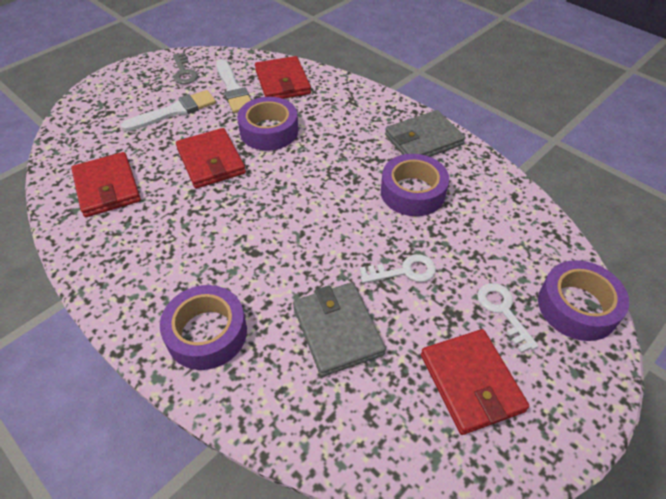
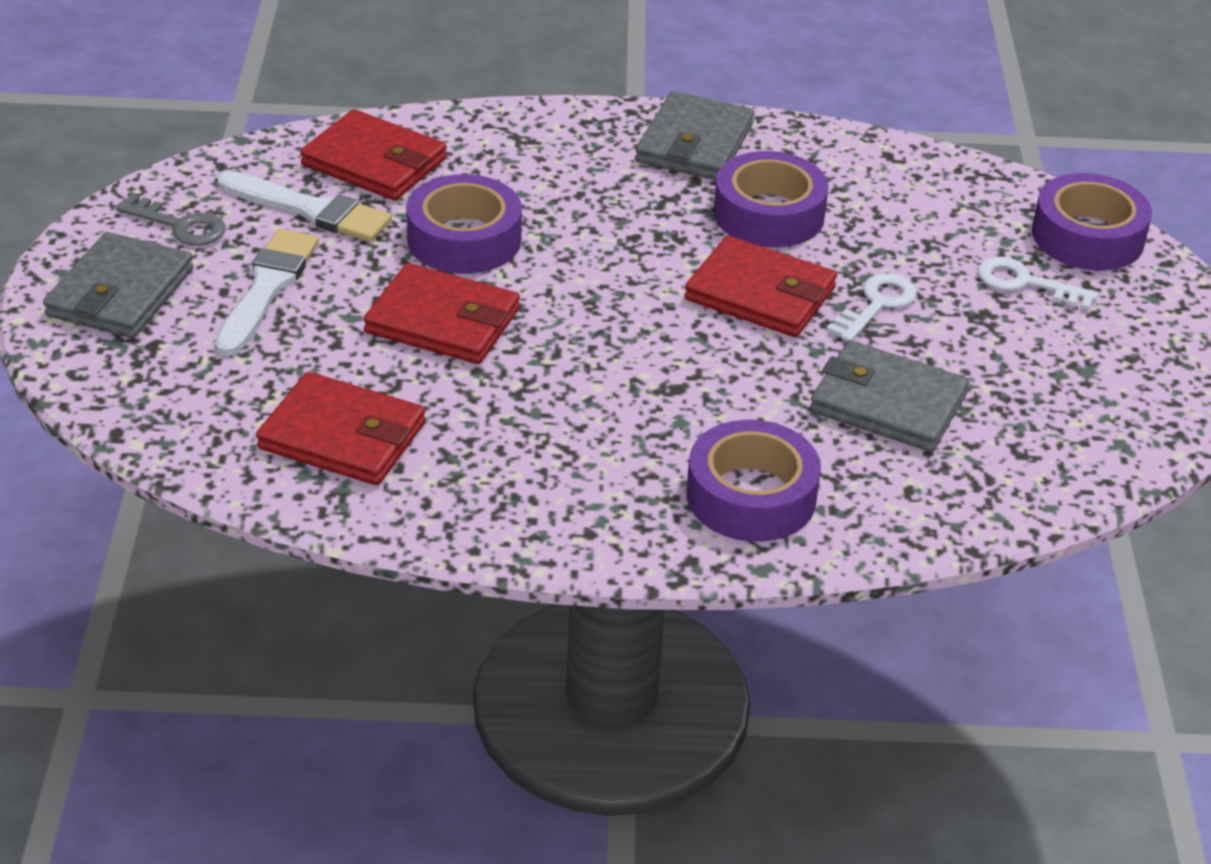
camera: 45 degrees left, 10 degrees down
red wallet [421,329,529,435] -> red wallet moved to [684,236,837,337]
none -> grey wallet [43,232,194,338]

